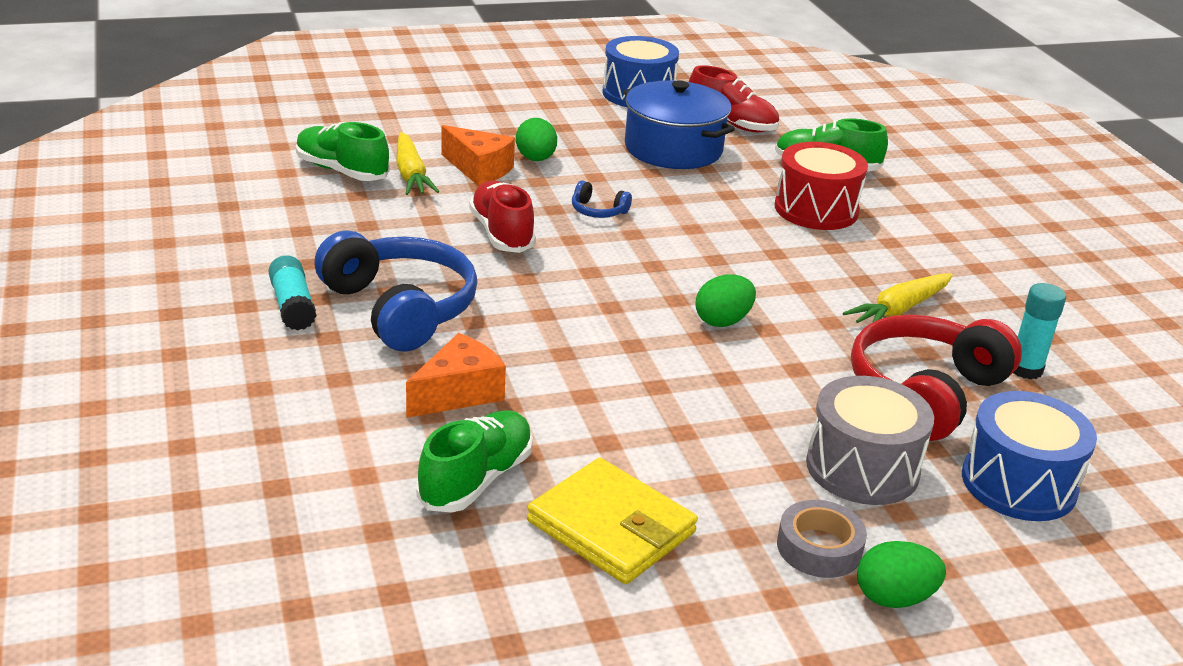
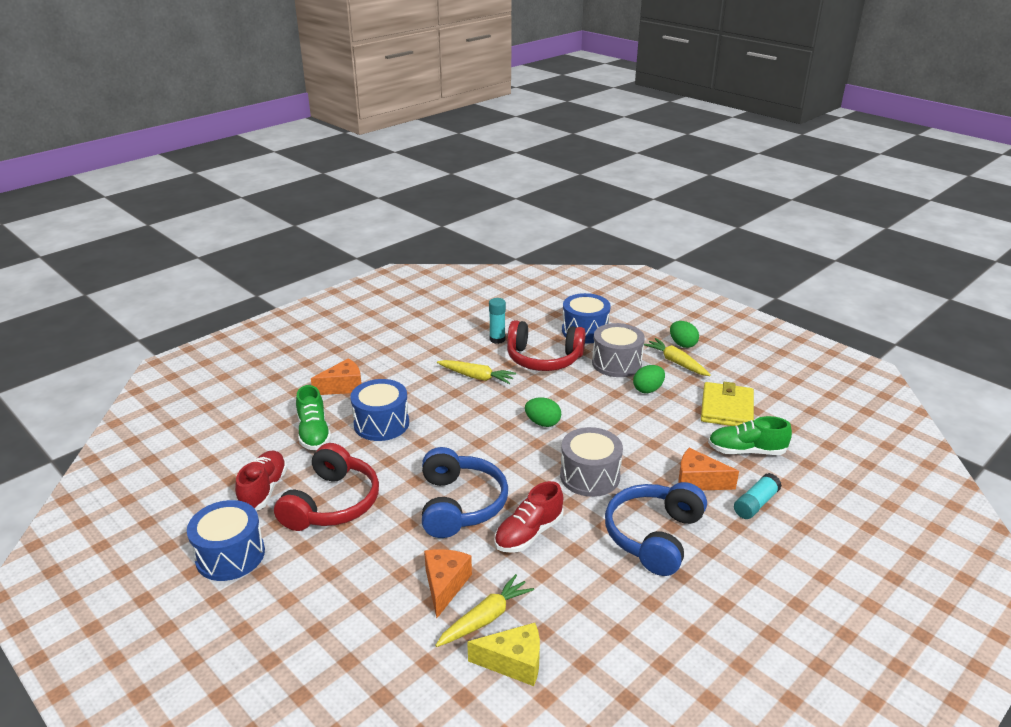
camera: 115 degrees left, 0 degrees up
turquoise glue stick [268,255,317,331] -> turquoise glue stick moved to [734,473,782,519]
green shoe [296,122,390,181] -> yellow cheese [467,623,540,686]
green egg [516,118,557,161] -> green egg moved to [633,365,665,393]
blue headphones [572,180,632,218] -> blue headphones [422,447,508,538], size x2.38
blue pot [623,80,735,169] -> red headphones [274,443,379,531]
red drum [775,142,868,230] -> blue drum [350,379,409,441]
grey tape [777,500,867,578] -> yellow carrot [644,338,711,376]
none -> orange cheese [311,358,362,395]
none -> grey drum [560,427,623,497]

